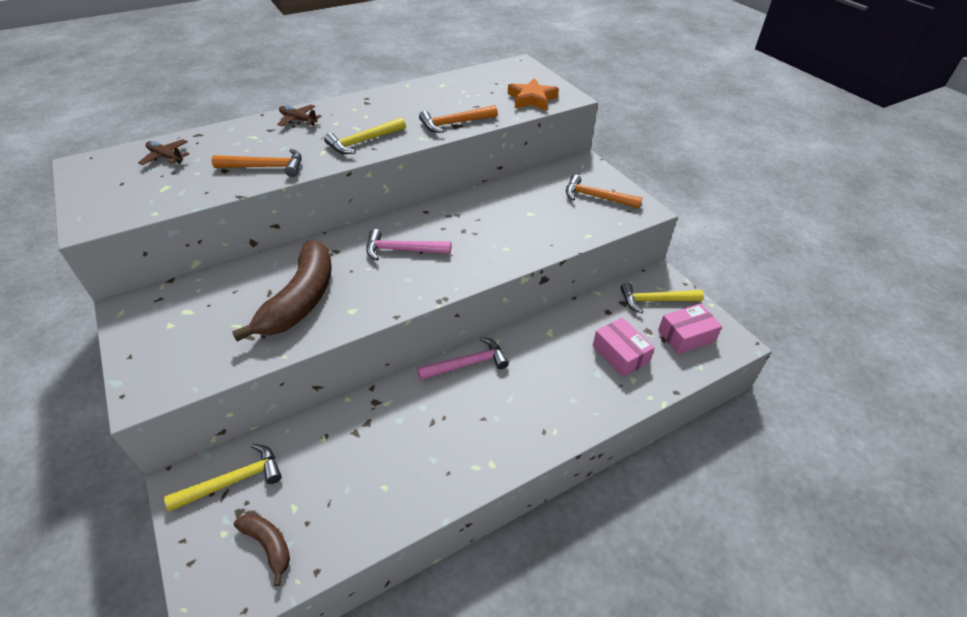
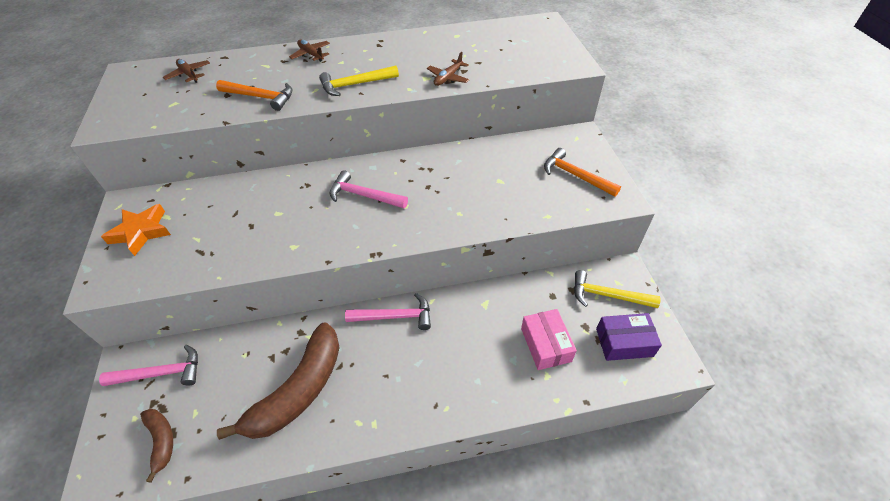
camera: 20 degrees right, 5 degrees up
yellow hammer [164,444,282,511] -> pink hammer [99,345,198,386]
brown banana [232,240,332,342] -> brown banana moved to [217,322,340,440]
orange hammer [419,105,498,133] -> brown plane [427,52,470,86]
orange star [508,78,559,111] -> orange star moved to [101,204,171,256]
pink box [658,303,722,354] -> purple box [596,313,662,361]

